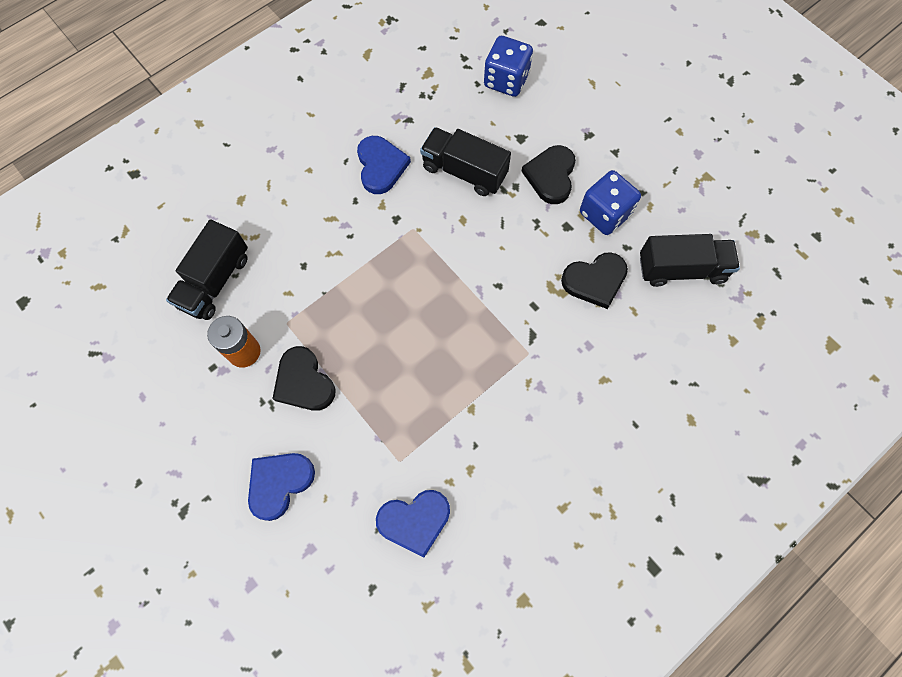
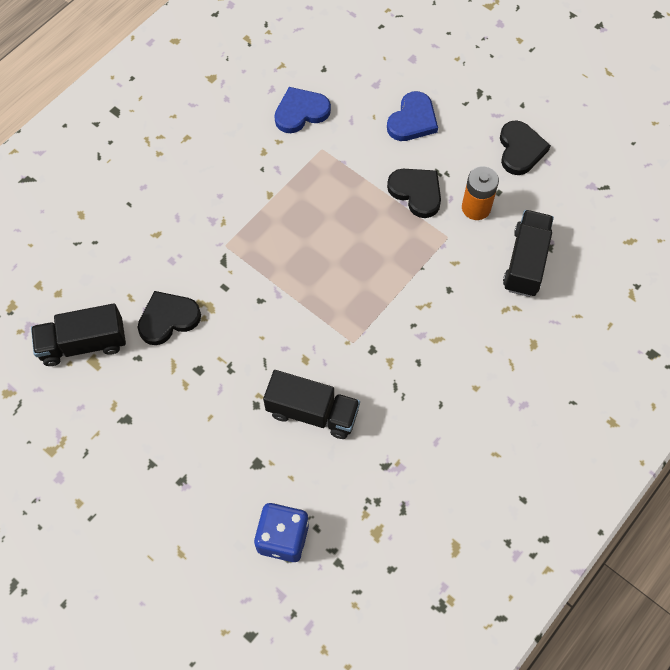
camera: 170 degrees right, 5 degrees down
blue heart [357,136,411,194] -> none
black heart [521,145,576,204] -> black heart moved to [500,120,551,175]
blue dice [580,170,641,235] -> none

